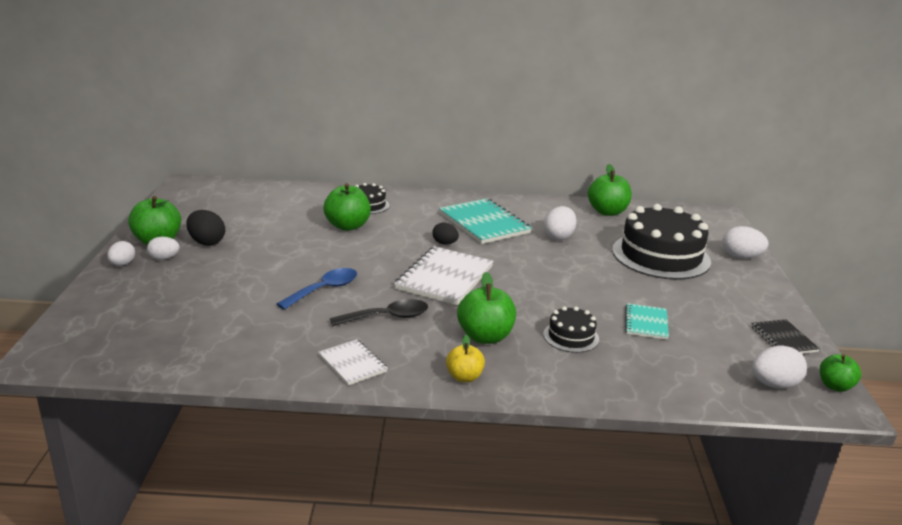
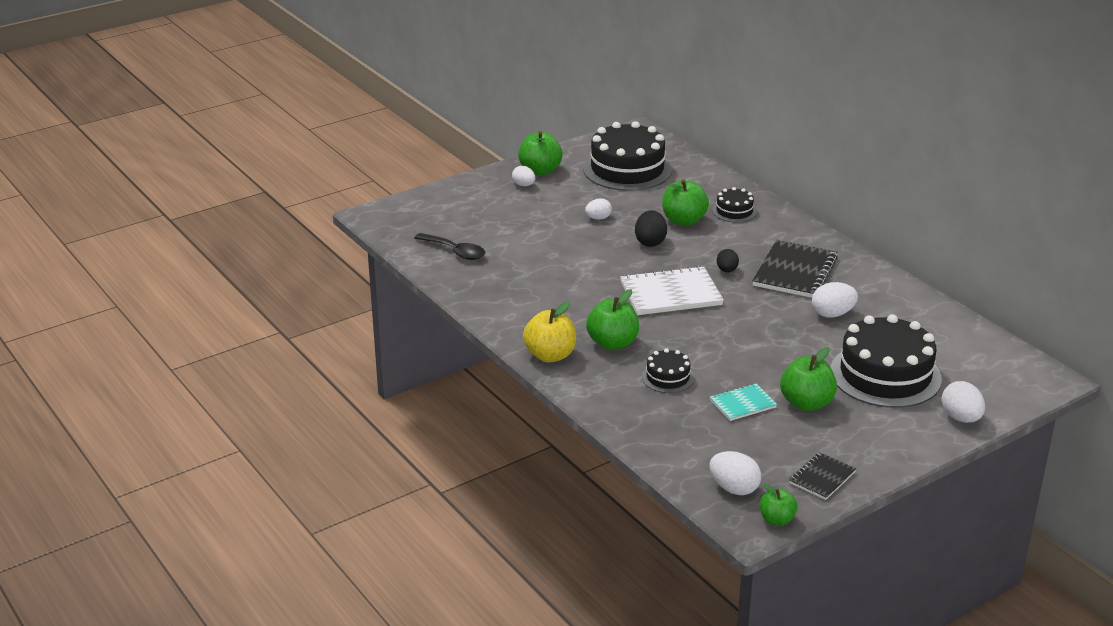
camera: 55 degrees right, 5 degrees up
white egg [107,241,135,266] -> white egg moved to [585,198,612,220]
black egg [186,210,225,246] -> black egg moved to [635,210,667,247]
blue spoon [277,268,357,310] -> none
white notebook [318,339,388,385] -> none
black spoon [330,299,428,326] -> black spoon moved to [415,233,485,260]
turquoise notebook [439,198,532,244] -> black notebook [752,240,838,298]
yellow apple [446,335,485,382] -> yellow apple [523,302,576,362], size x1.64
green apple [588,164,632,216] -> green apple moved to [780,347,837,411]
none -> black cake [583,121,672,191]

